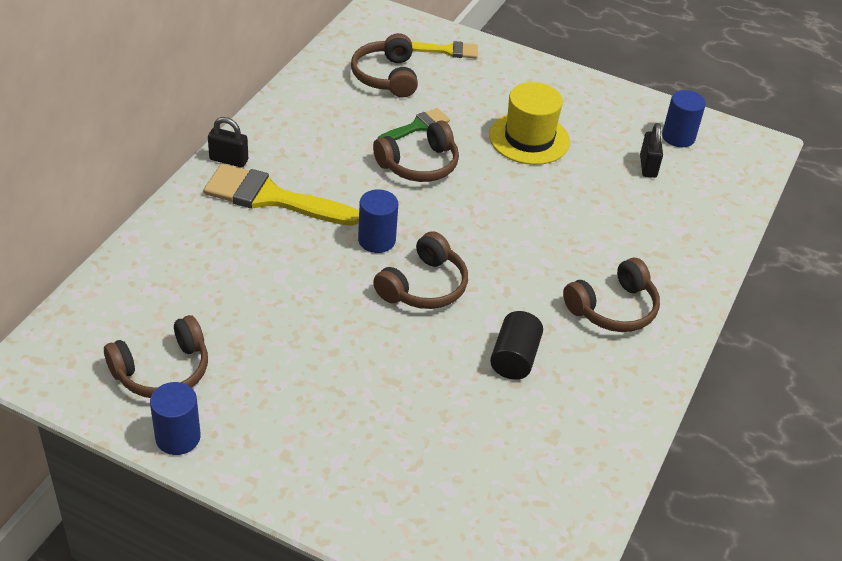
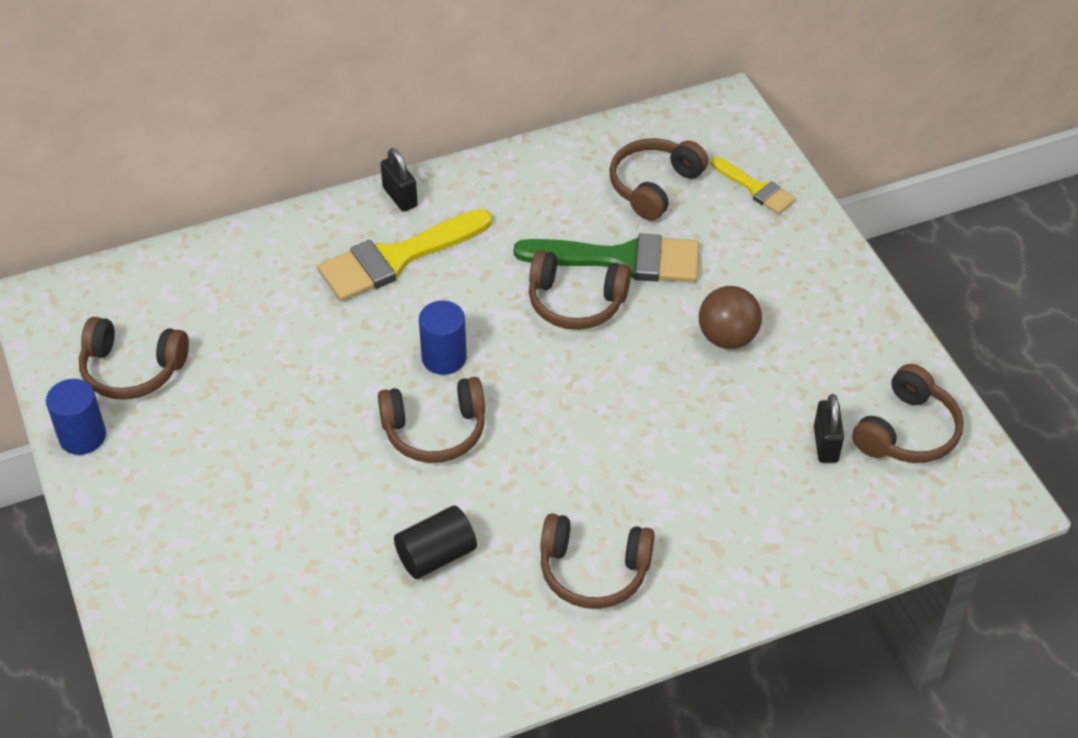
camera: 45 degrees right, 5 degrees up
yellow brush [203,164,359,226] -> yellow brush turned 90 degrees counterclockwise [317,209,492,302]
green brush [378,108,450,140] -> green brush [514,233,699,282], size x1.82
yellow hat [489,82,570,165] -> brown ball [699,286,762,349]
black padlock [640,123,663,178] -> black padlock turned 45 degrees counterclockwise [814,394,844,463]
blue cylinder [662,90,706,147] -> brown headphones [852,364,964,463]

